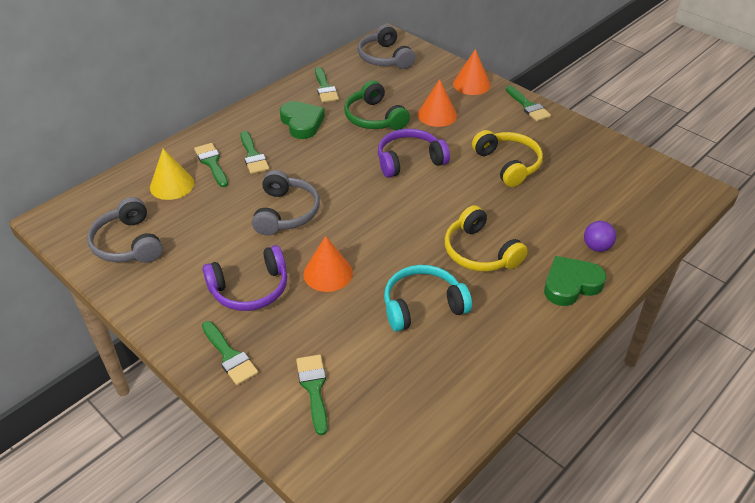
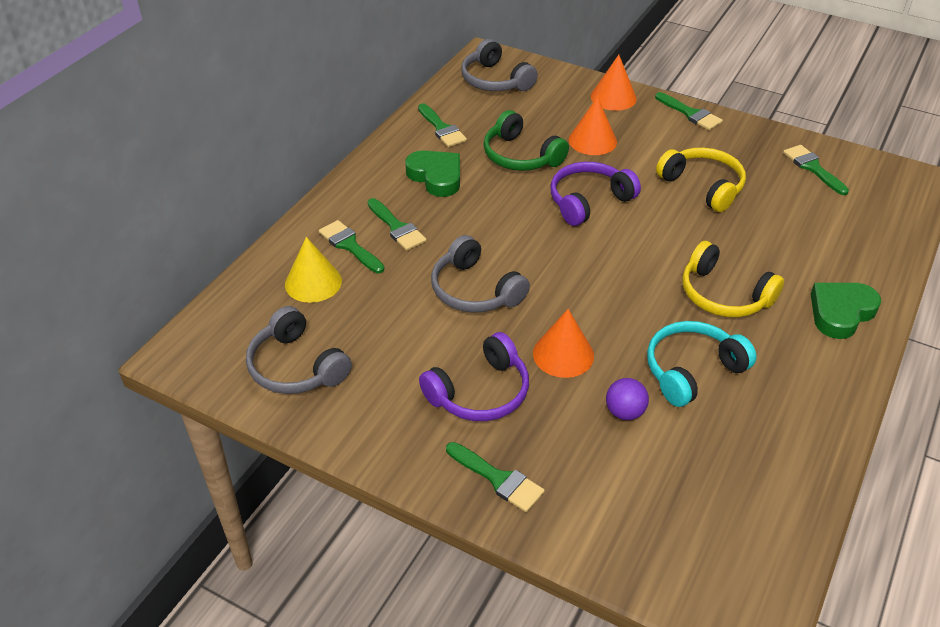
camera: 15 degrees left, 0 degrees up
grey headphones [252,170,320,236] -> grey headphones turned 150 degrees clockwise [431,235,530,313]
green brush [296,355,328,435] -> green brush moved to [783,145,849,195]
purple ball [584,221,616,252] -> purple ball moved to [606,378,649,420]

